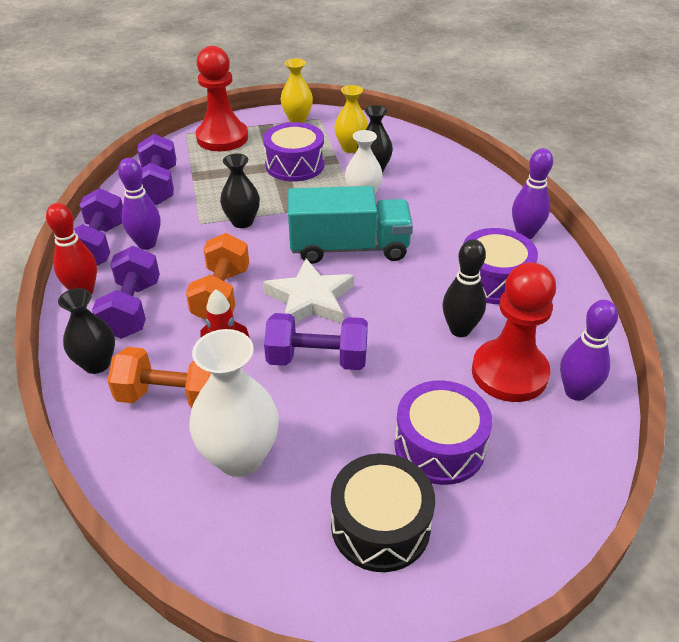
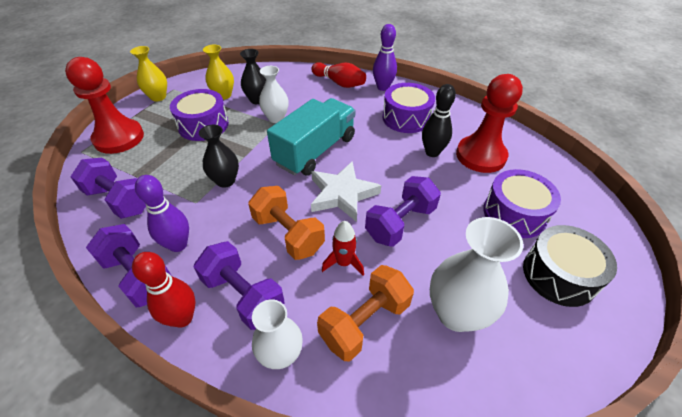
camera: 50 degrees left, 5 degrees up
black vase [58,288,115,374] -> white vase [252,299,303,369]
purple bowling pin [560,300,618,401] -> none
none -> red bowling pin [311,62,366,88]

